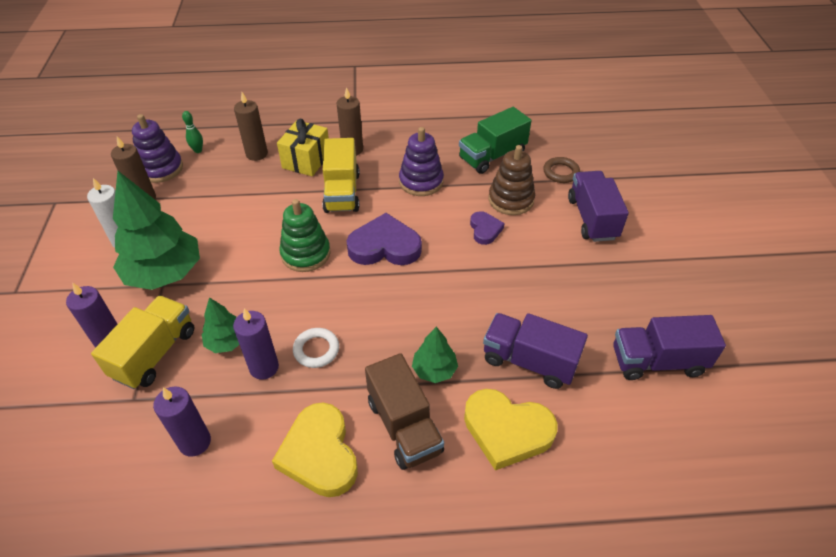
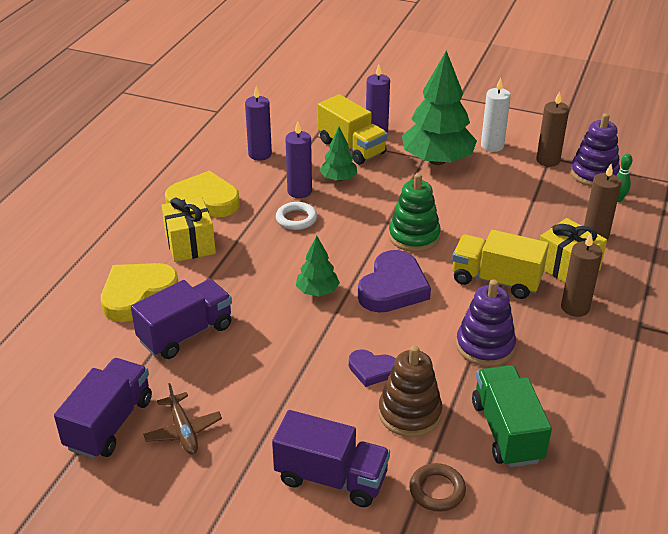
camera: 115 degrees right, 10 degrees down
brown truck [365,353,444,470] -> yellow gift [161,197,216,262]
green tree [412,327,458,383] -> green tree moved to [296,236,340,296]
none -> brown plane [143,383,222,454]

